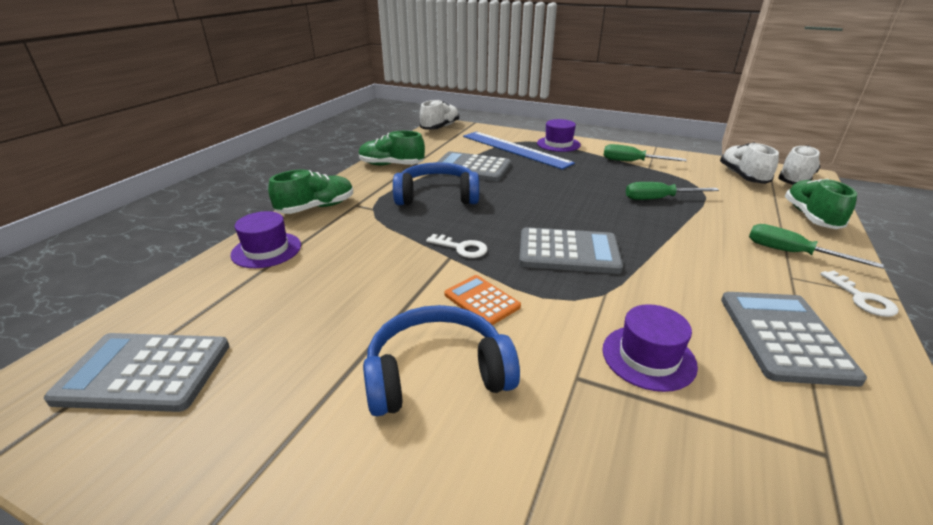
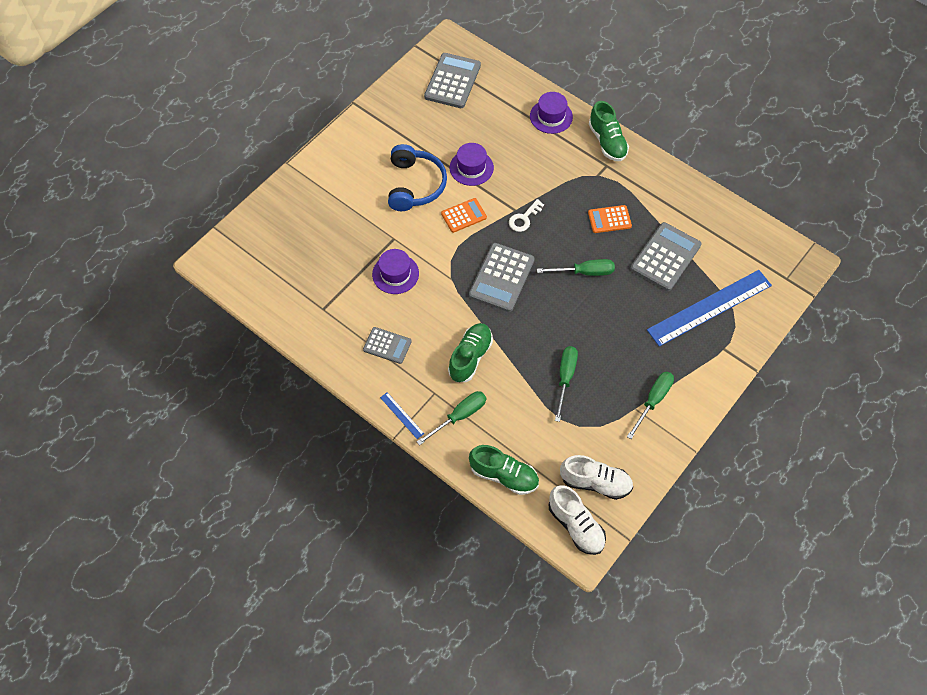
camera: 105 degrees right, 30 degrees up
green shoe [359,131,425,165] -> green shoe moved to [448,323,493,382]
blue headphones [393,162,479,205] -> orange calculator [588,205,632,233]
white shoe [420,100,459,130] -> none
purple hat [537,119,581,152] -> purple hat moved to [450,143,494,186]
grey calculator [721,292,867,387] -> grey calculator [363,327,412,364], size x0.60
white key [820,271,899,317] -> blue ruler [380,392,424,439]
none -> green screwdriver [537,259,615,276]

